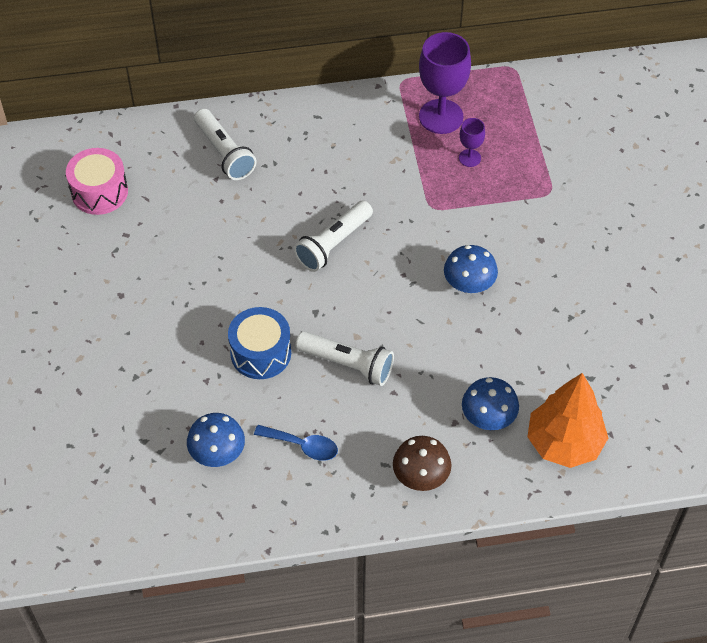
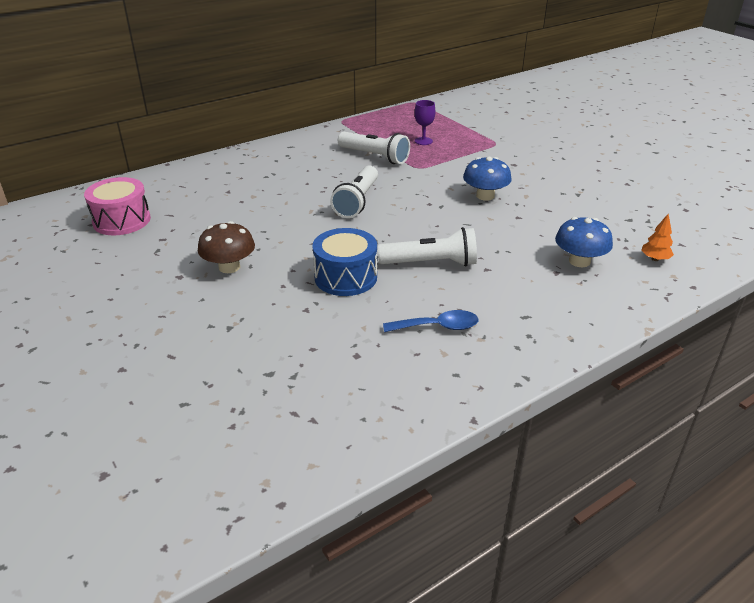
camera: 25 degrees left, 20 degrees down
blue mushroom [187,413,245,467] -> none
white flashlight [194,109,257,180] -> white flashlight moved to [338,132,410,164]
brown mushroom [393,436,452,491] -> brown mushroom moved to [198,221,255,273]
purple goblet [419,32,471,134] -> none
orange tree [527,373,608,468] -> orange tree [641,214,674,261], size x0.40

